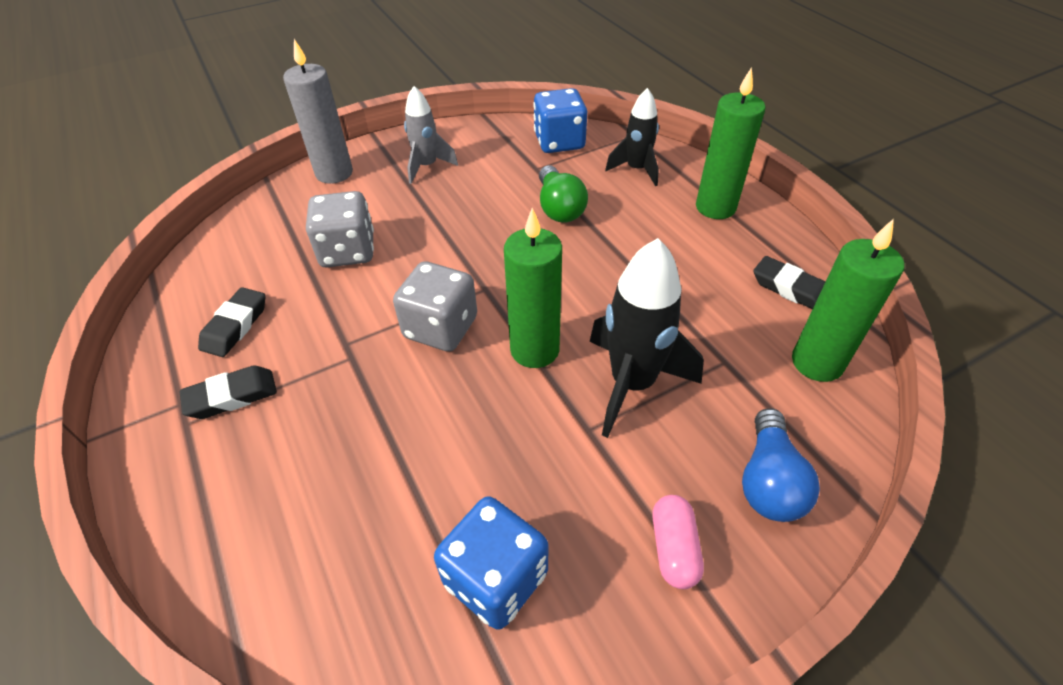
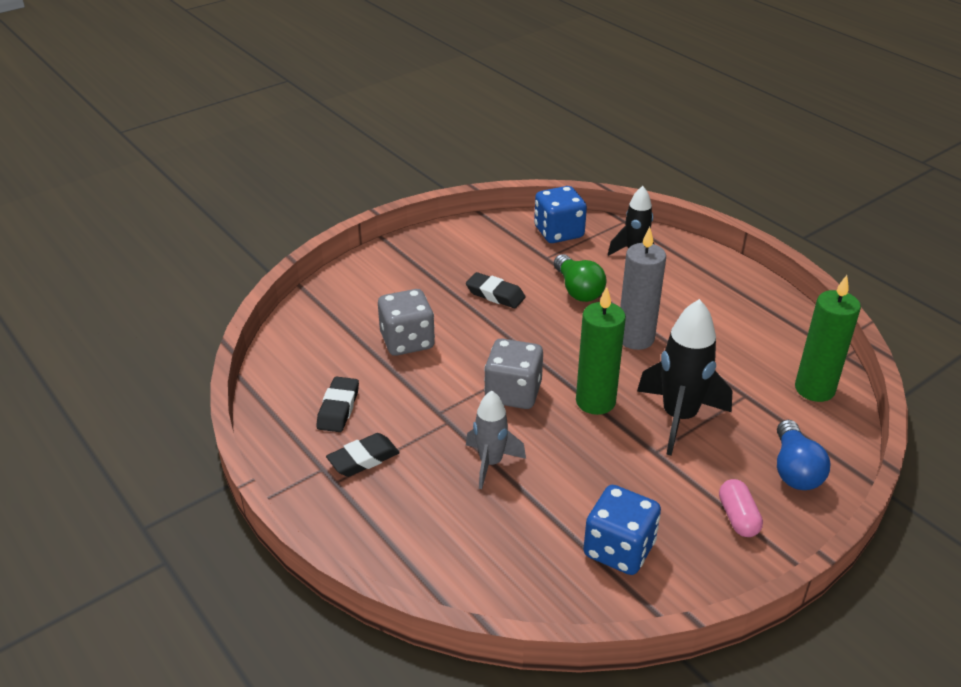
camera: 10 degrees left, 10 degrees down
grey candle [283,39,353,184] -> grey candle moved to [620,227,666,350]
grey rocket [404,86,458,184] -> grey rocket moved to [466,391,526,489]
green candle [696,67,766,219] -> none
black eraser [753,256,825,309] -> black eraser moved to [466,272,526,308]

